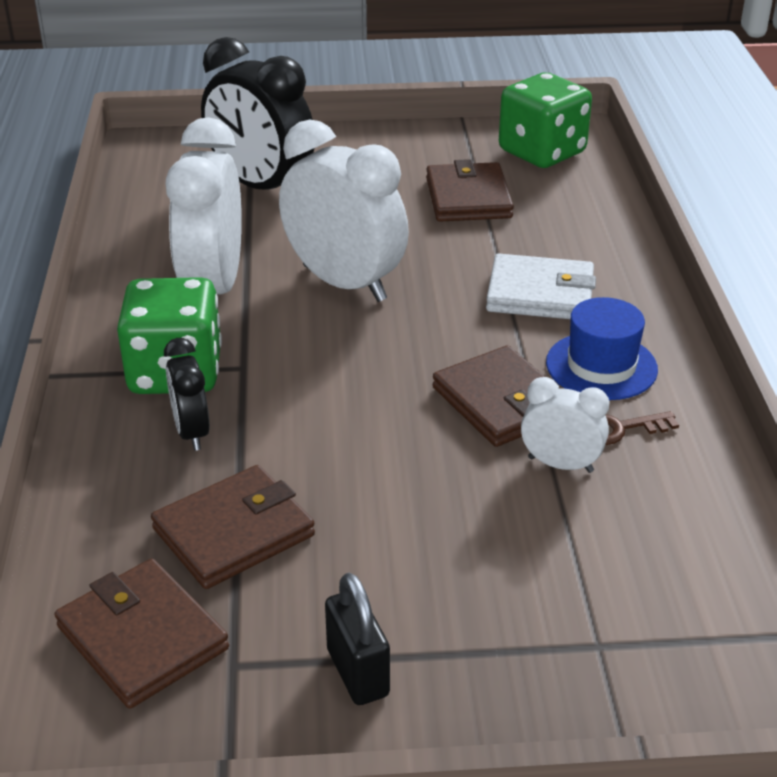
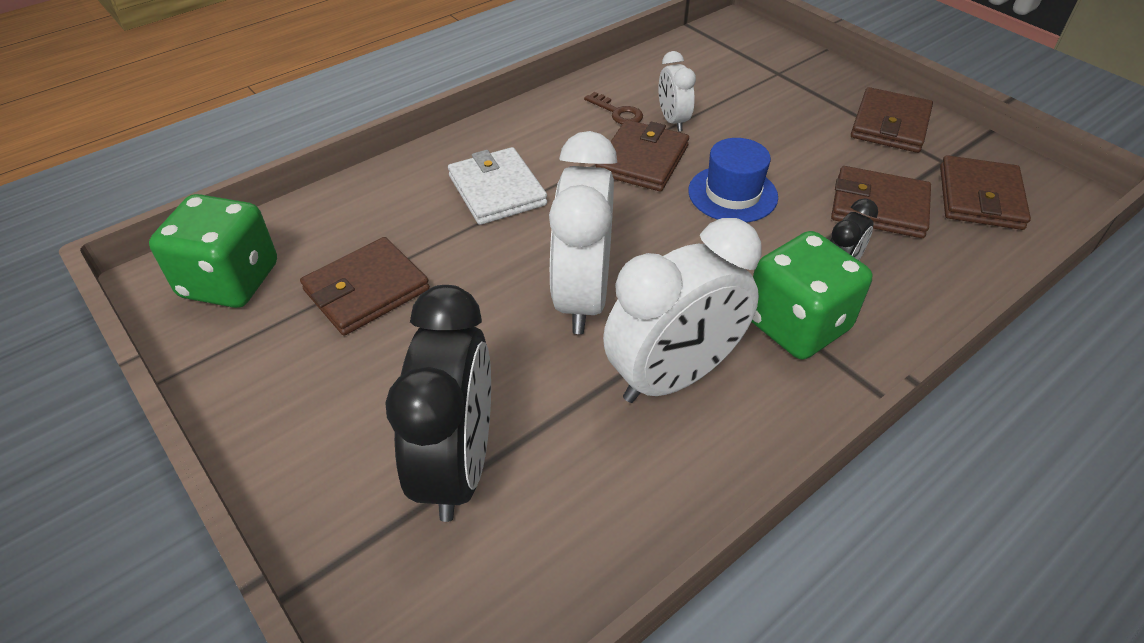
camera: 125 degrees left, 10 degrees up
black padlock [325,573,390,705] -> brown wallet [851,87,933,153]
blue hat [546,297,658,400] -> blue hat moved to [688,138,778,223]

